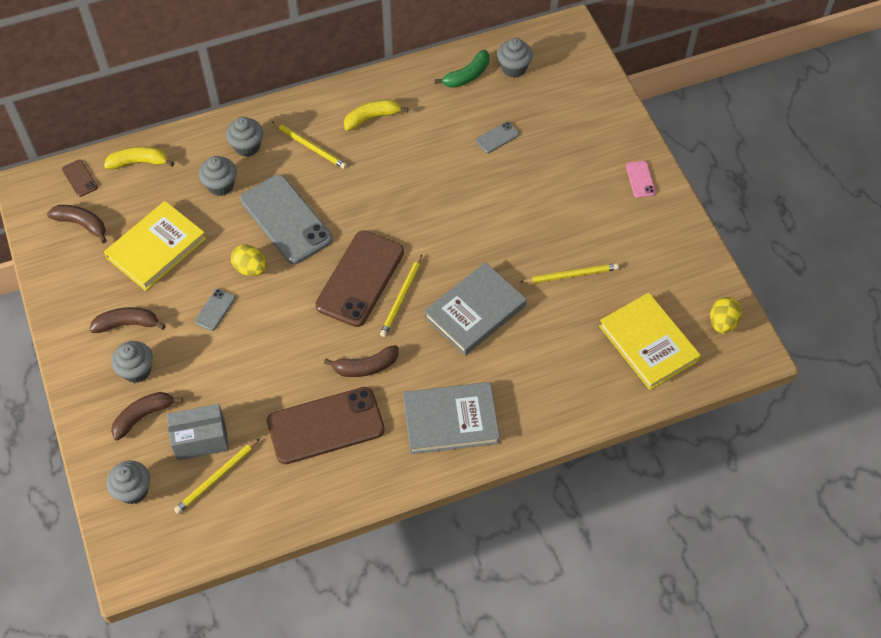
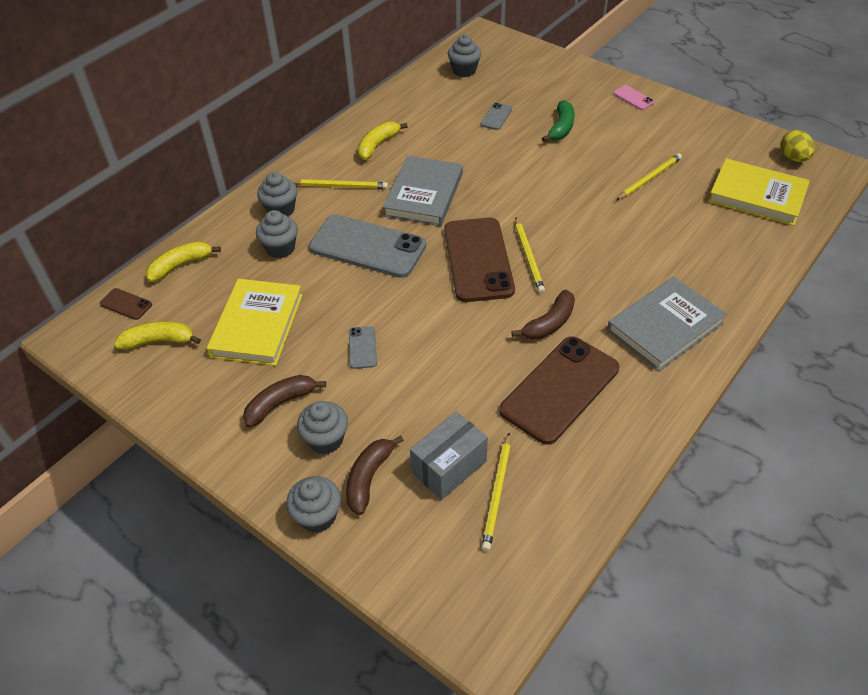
camera: 30 degrees left, 10 degrees down
brown banana [47,205,107,244] -> yellow banana [114,321,201,350]
grey cupcake [106,460,150,504] -> grey cupcake moved to [286,476,341,533]
yellow egg [231,244,267,276] -> none
grey book [424,262,527,355] -> grey book moved to [383,156,463,226]
green banana [435,50,489,88] -> green banana moved to [542,100,574,142]

